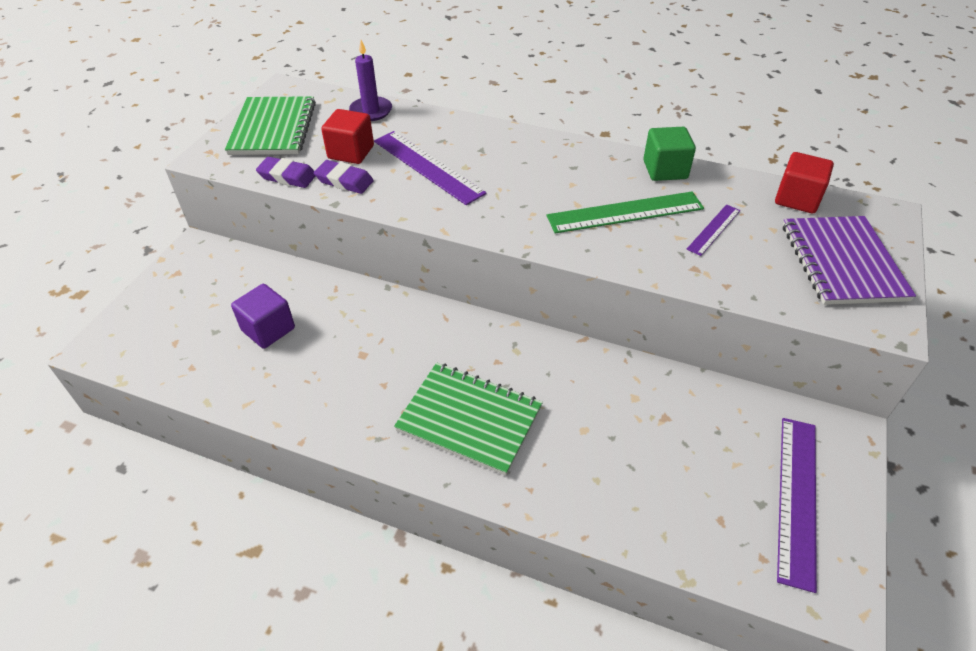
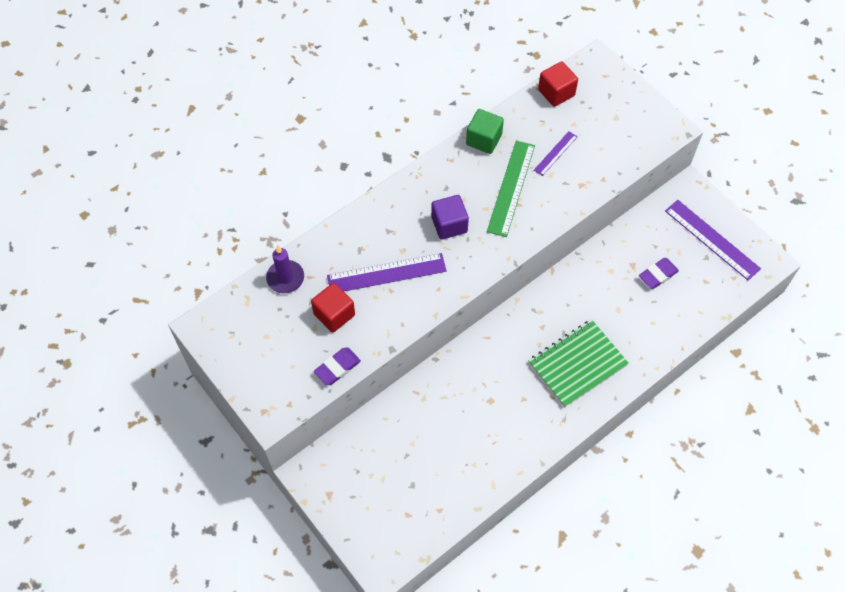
camera: 60 degrees left, 15 degrees up
green notebook [225,96,316,155] -> none
purple cube [231,284,295,349] -> purple cube moved to [431,195,469,240]
purple eraser [314,160,374,194] -> purple eraser moved to [639,258,679,289]
purple ruler [687,204,740,256] -> purple ruler turned 60 degrees clockwise [534,131,578,176]
purple notebook [783,216,916,305] -> none

